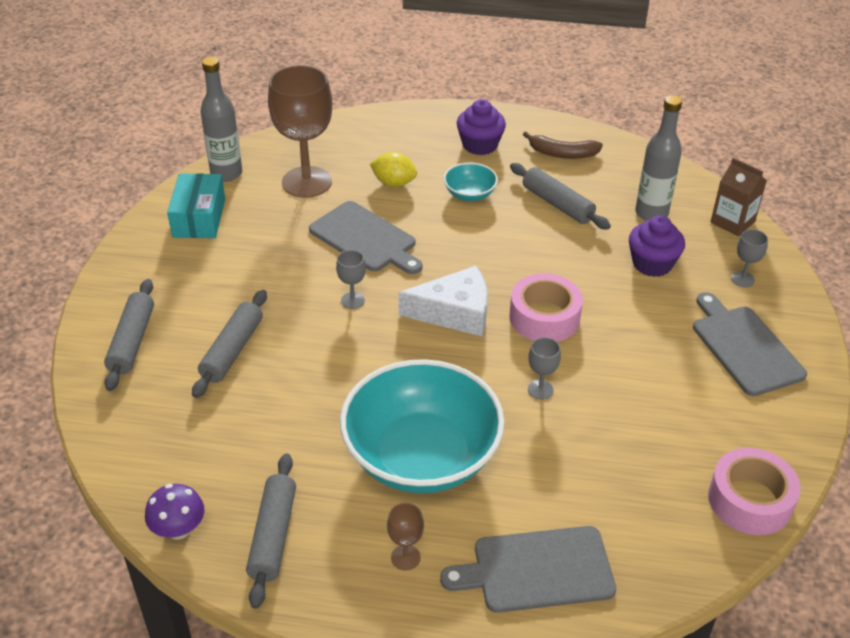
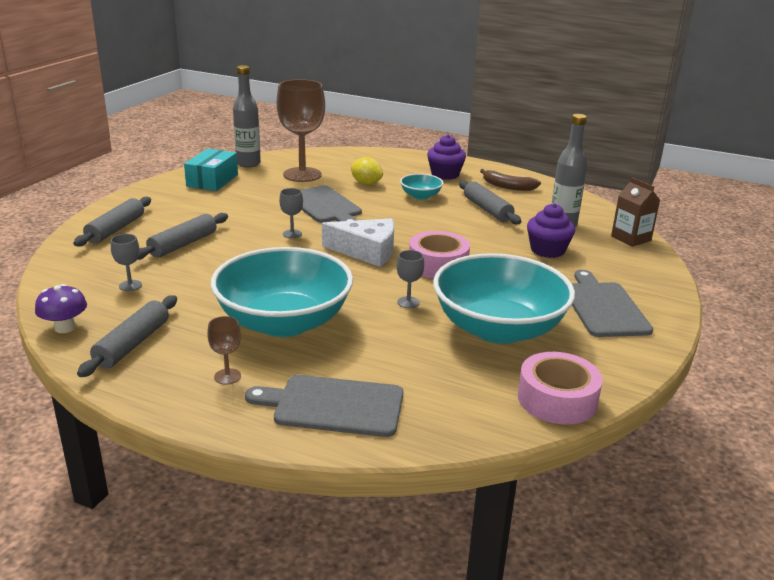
camera: 15 degrees right, 15 degrees down
grey goblet [731,229,768,287] -> grey goblet moved to [111,234,142,291]
none -> turquoise bowl [433,253,575,344]

